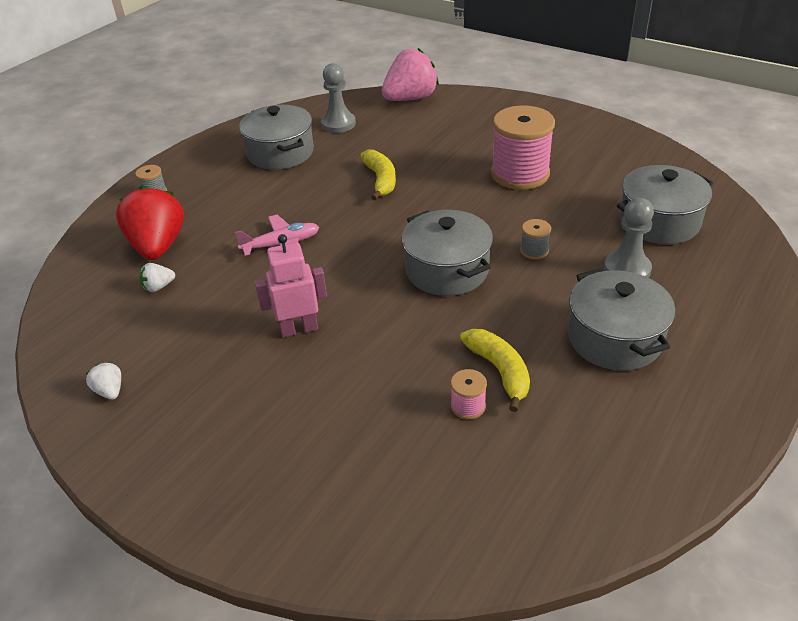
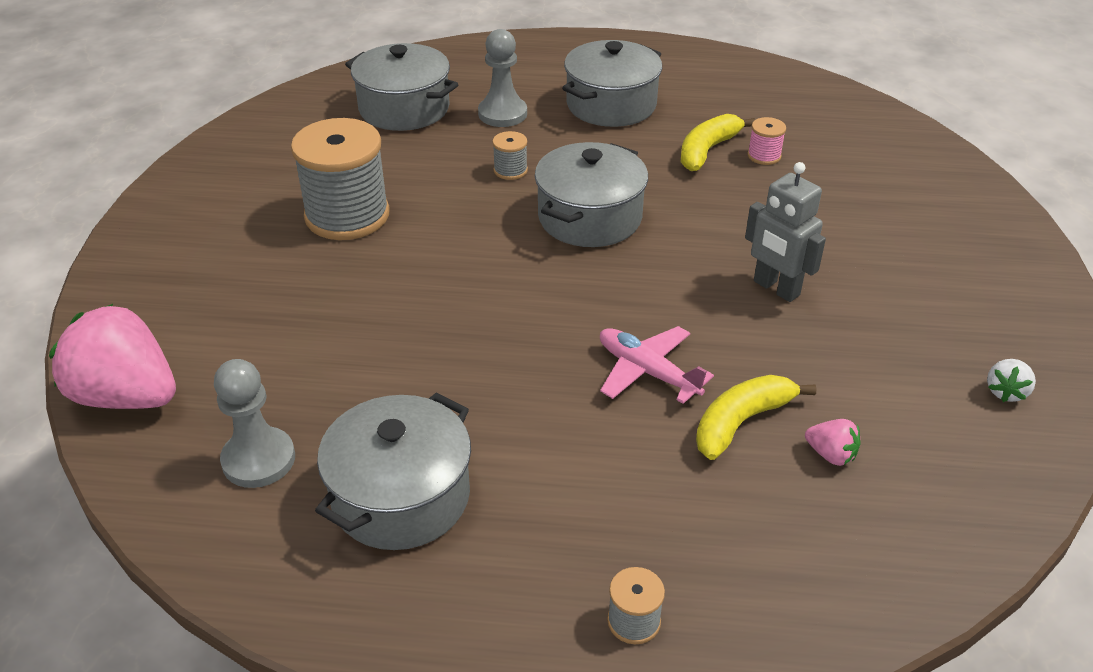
camera: 120 degrees left, 0 degrees up
red strawberry [116,186,184,260] -> none
white strawberry [140,263,175,292] -> pink strawberry [805,419,860,466]
pink robot [255,234,327,338] -> grey robot [745,162,826,302]
yellow banana [360,150,396,200] -> yellow banana moved to [696,375,817,460]
pink spool [491,105,555,190] -> grey spool [291,118,390,240]

